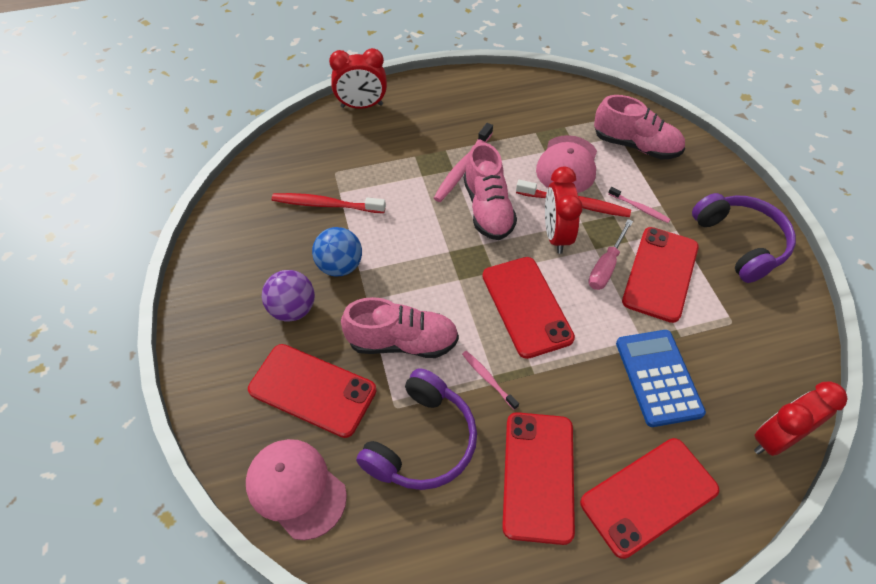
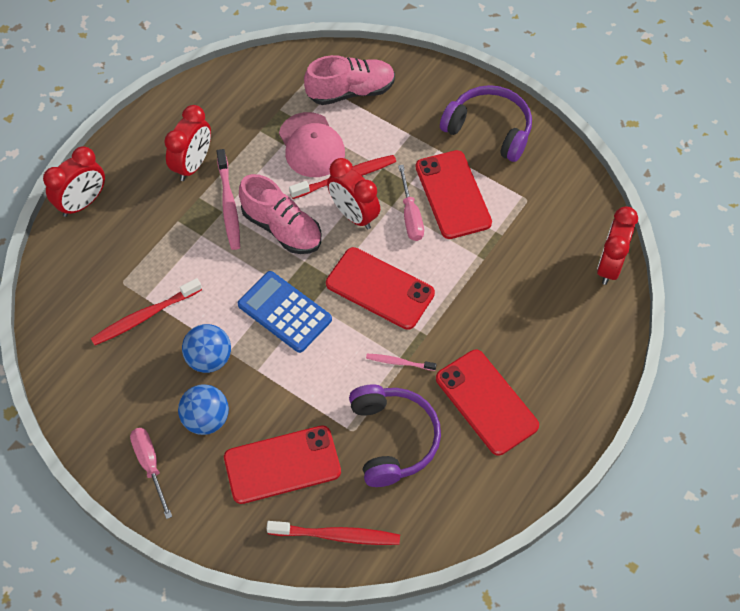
camera: 40 degrees left, 5 degrees up
pink cap [246,439,347,540] -> red toothbrush [266,521,400,545]
purple ball [262,270,315,322] -> blue ball [178,384,229,435]
pink shoe [341,297,459,358] -> none
red phone [580,438,719,559] -> none
pink toothbrush [608,187,671,223] -> none
blue calculator [616,330,706,427] -> blue calculator moved to [238,271,332,353]
none -> pink screwdriver [130,428,172,519]
none -> red clock [164,105,211,181]

